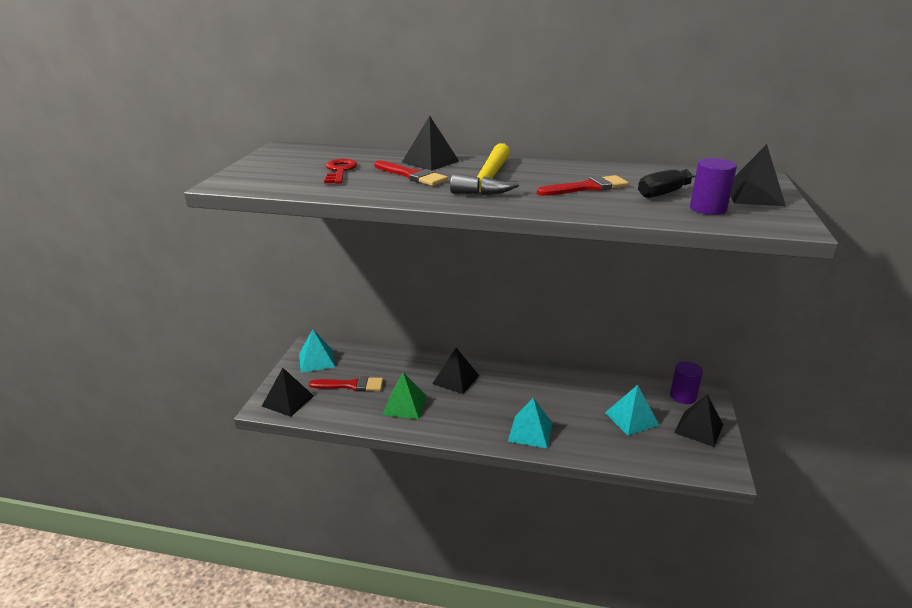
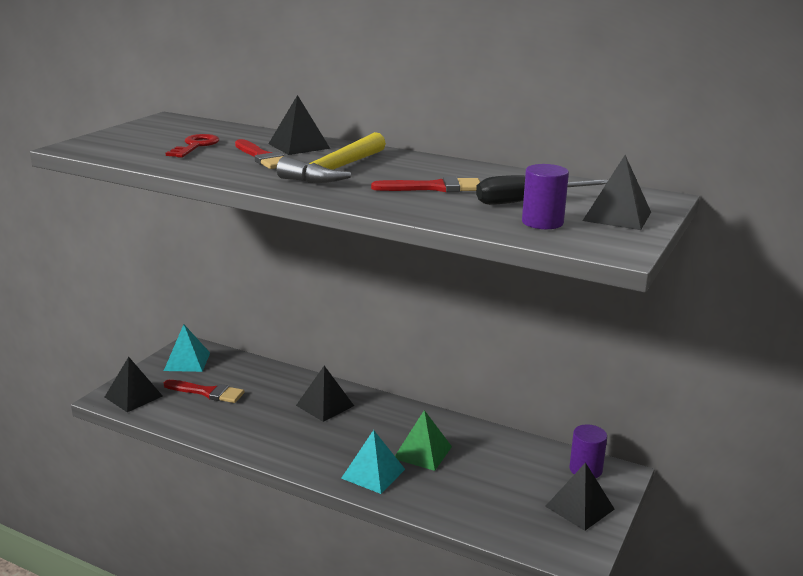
camera: 15 degrees right, 5 degrees down
green pyramid [382,372,427,419] -> green pyramid moved to [395,410,452,471]
turquoise pyramid [605,385,659,436] -> none

